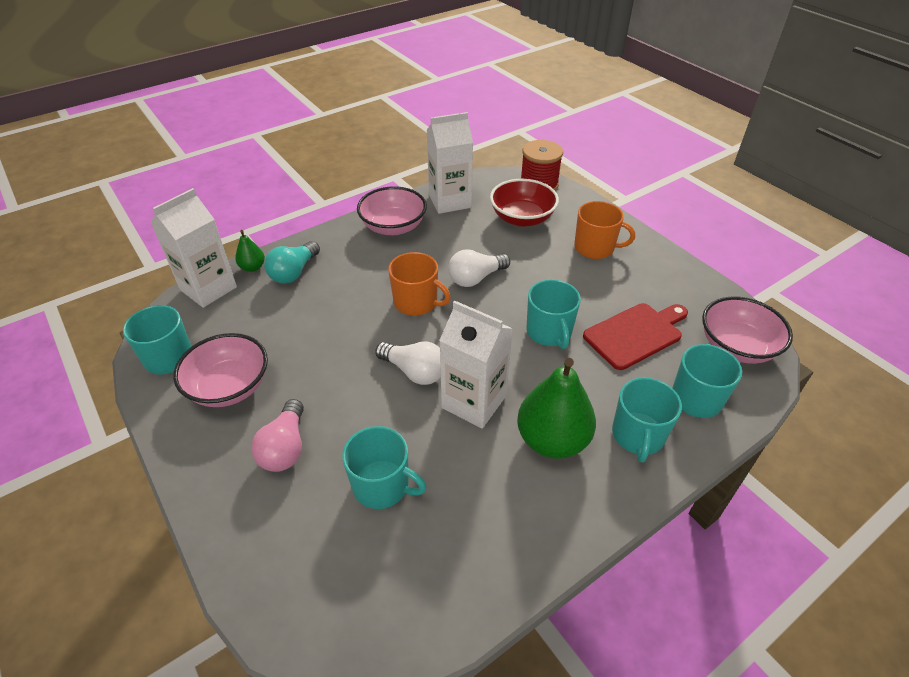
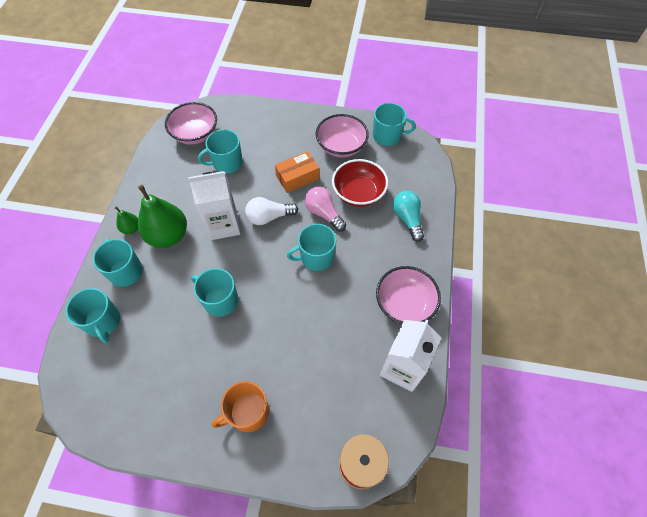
camera: 135 degrees right, 15 degrees up
white carton [151,188,237,308] -> none
green pear [235,230,265,272] -> green pear moved to [115,207,138,234]
pink light bulb [251,399,304,472] -> pink light bulb moved to [305,187,346,231]
orange mug [388,252,451,316] -> turquoise mug [287,224,336,271]
white light bulb [448,249,510,287] -> none
red bowl [490,179,559,227] -> red bowl moved to [332,159,388,207]
red cutting board [583,303,688,370] -> none
pink bowl [702,296,793,364] -> pink bowl moved to [165,102,217,145]
none -> orange box [275,151,319,193]

